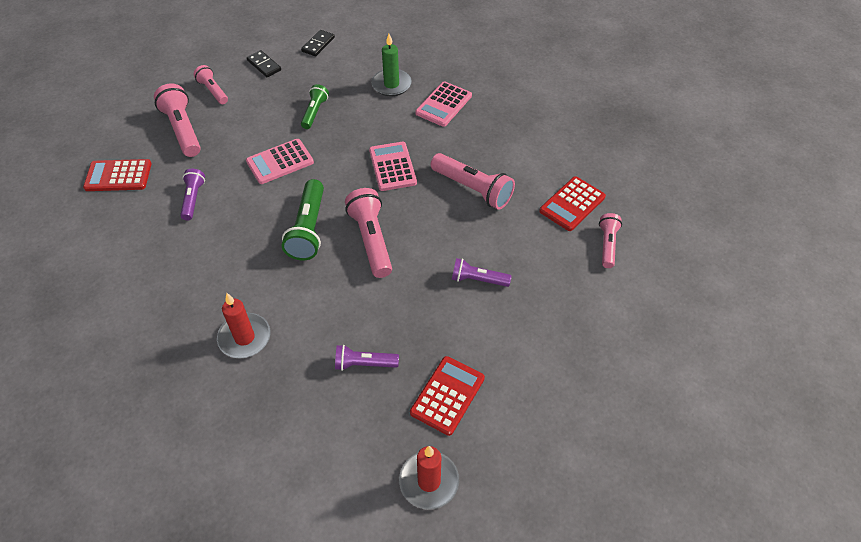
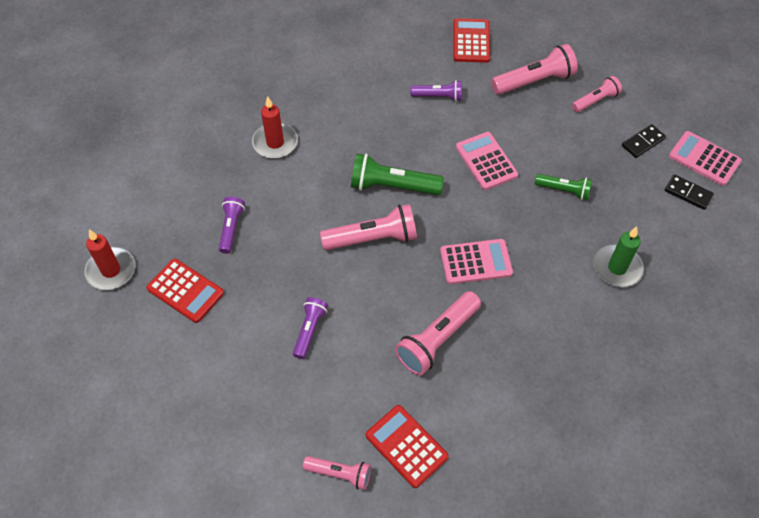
camera: 95 degrees right, 5 degrees up
pink calculator [415,81,472,127] -> pink calculator moved to [669,131,742,186]

